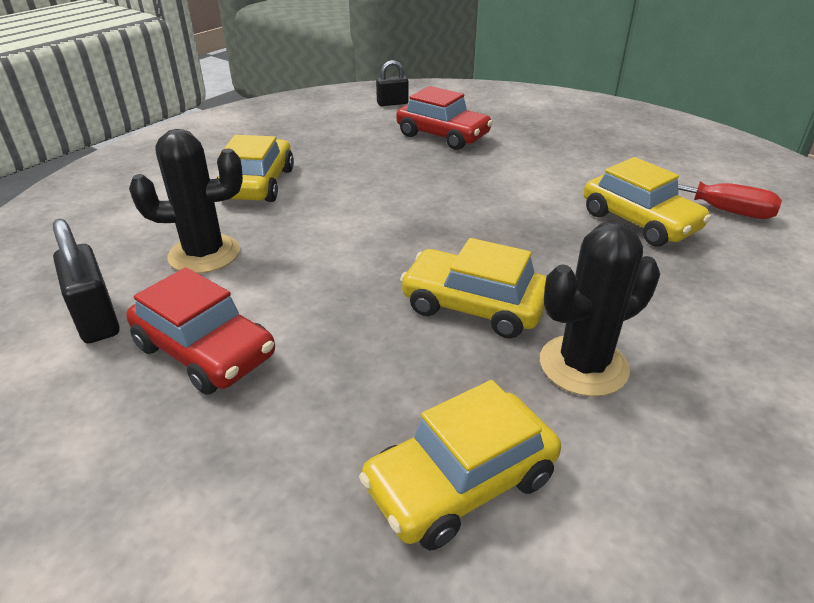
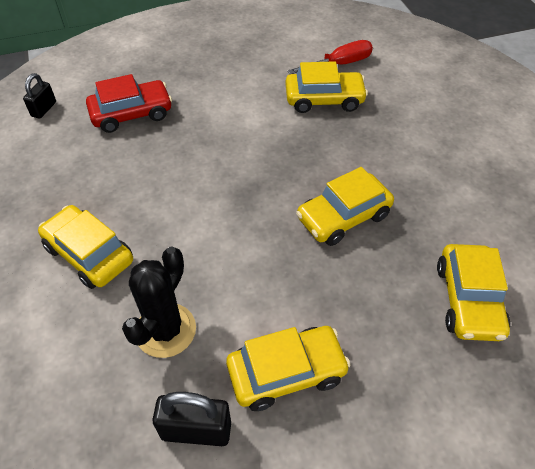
camera: 55 degrees left, 15 degrees up
red car [126,267,275,395] -> yellow car [226,326,350,411]
black cactus [540,222,660,397] -> none

